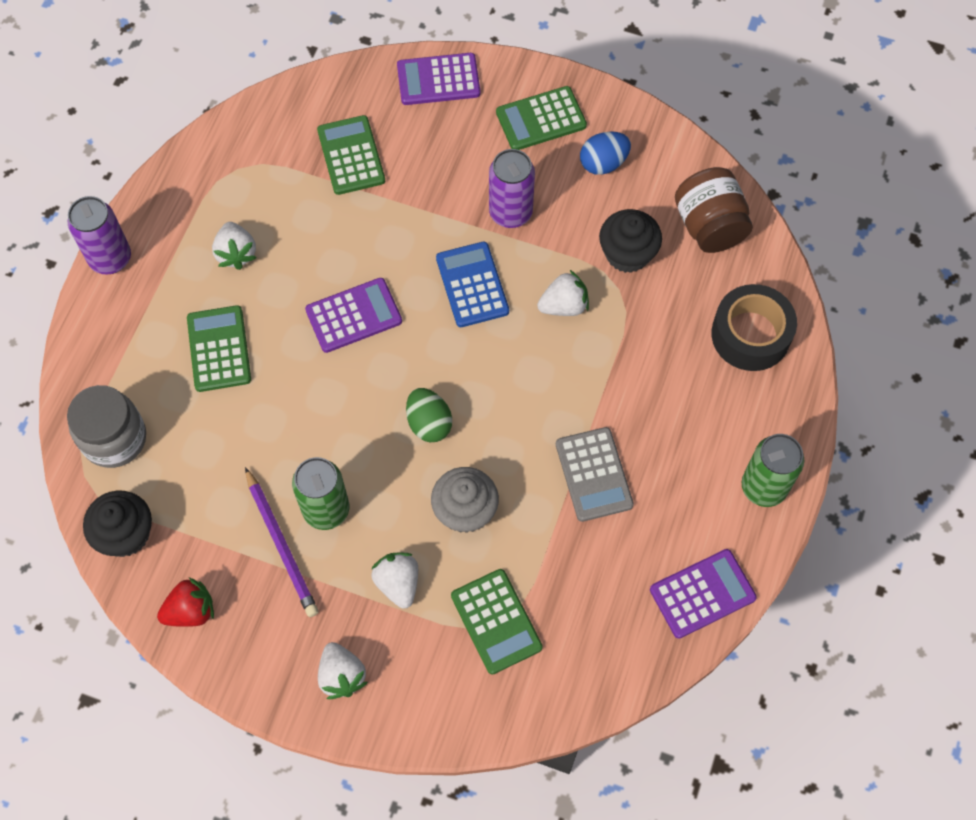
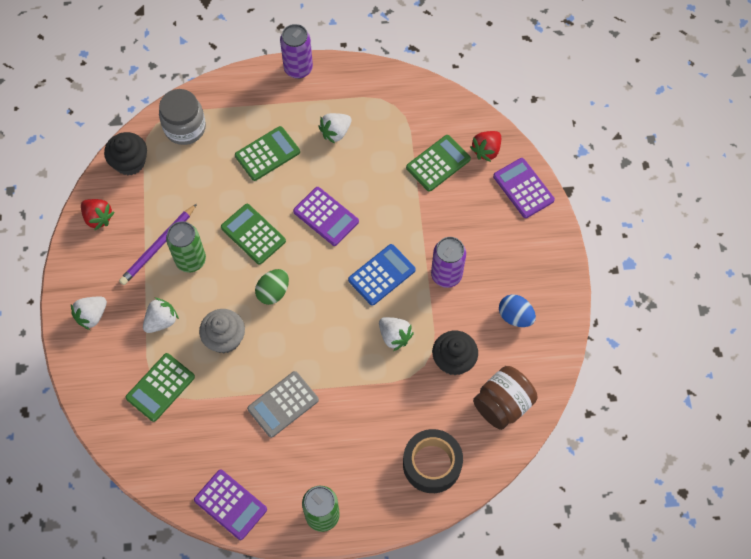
camera: 65 degrees right, 0 degrees up
green calculator [496,86,587,150] -> green calculator moved to [221,204,286,265]
none -> red strawberry [470,131,501,162]

